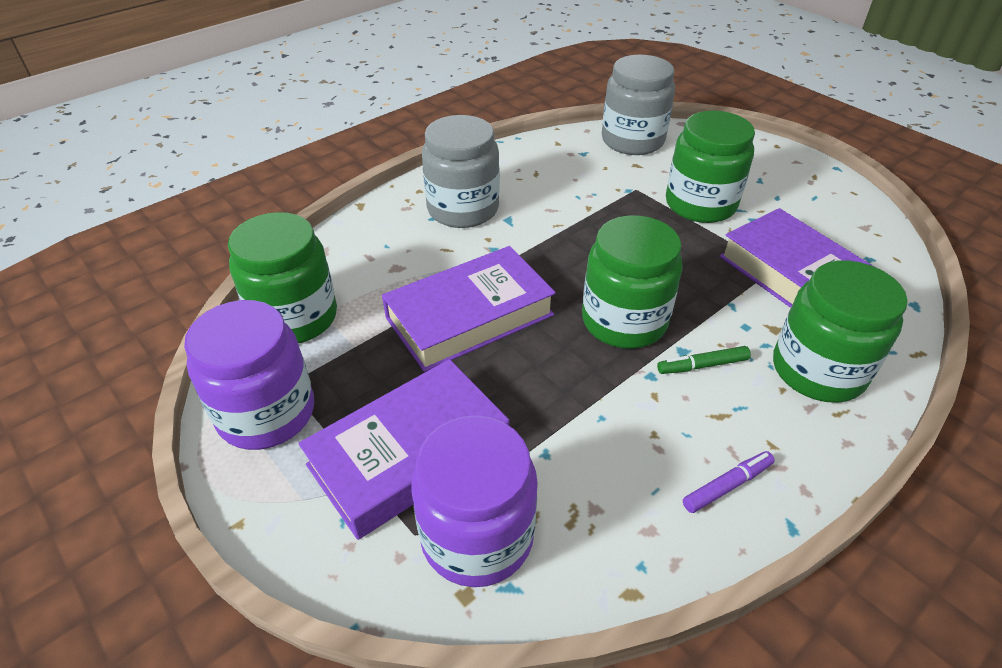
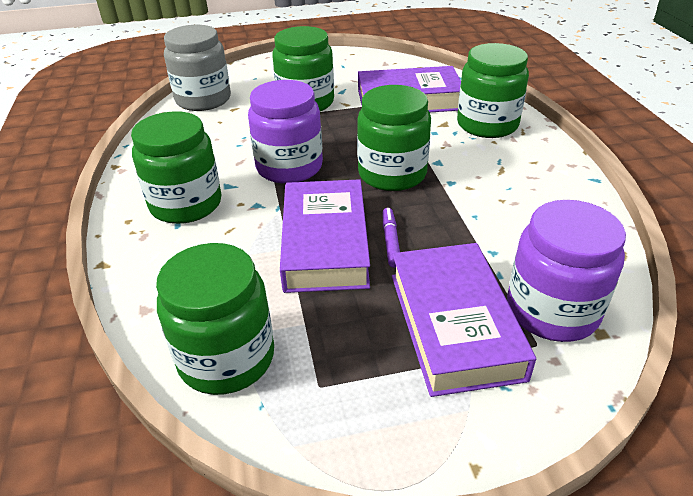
camera: 60 degrees left, 5 degrees down
purple jar [184,300,314,450] -> purple jar moved to [248,80,323,184]
grey jar [422,115,500,228] -> green jar [131,111,222,224]
green marker [657,346,751,374] -> none
purple marker [683,451,775,513] -> purple marker moved to [383,208,400,268]

